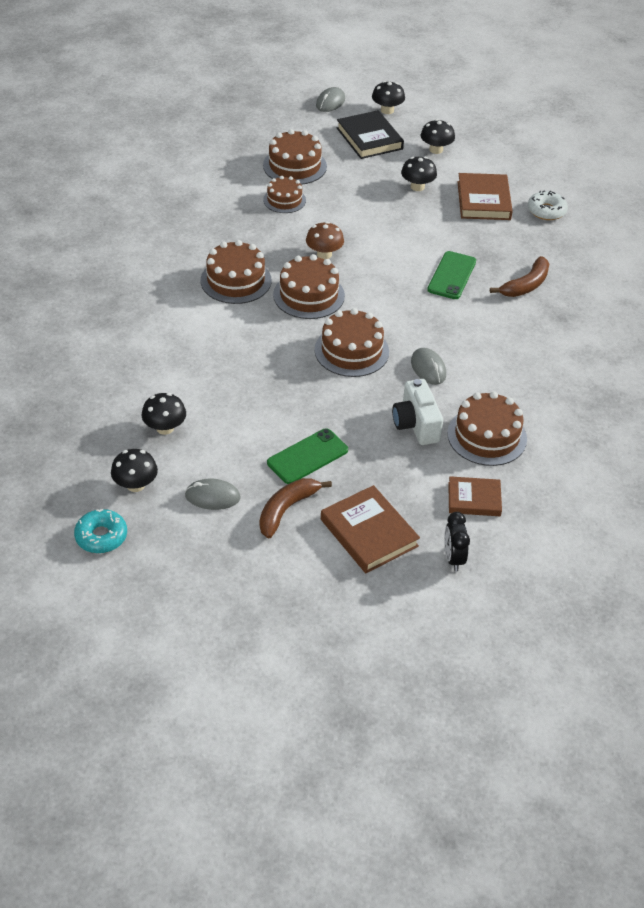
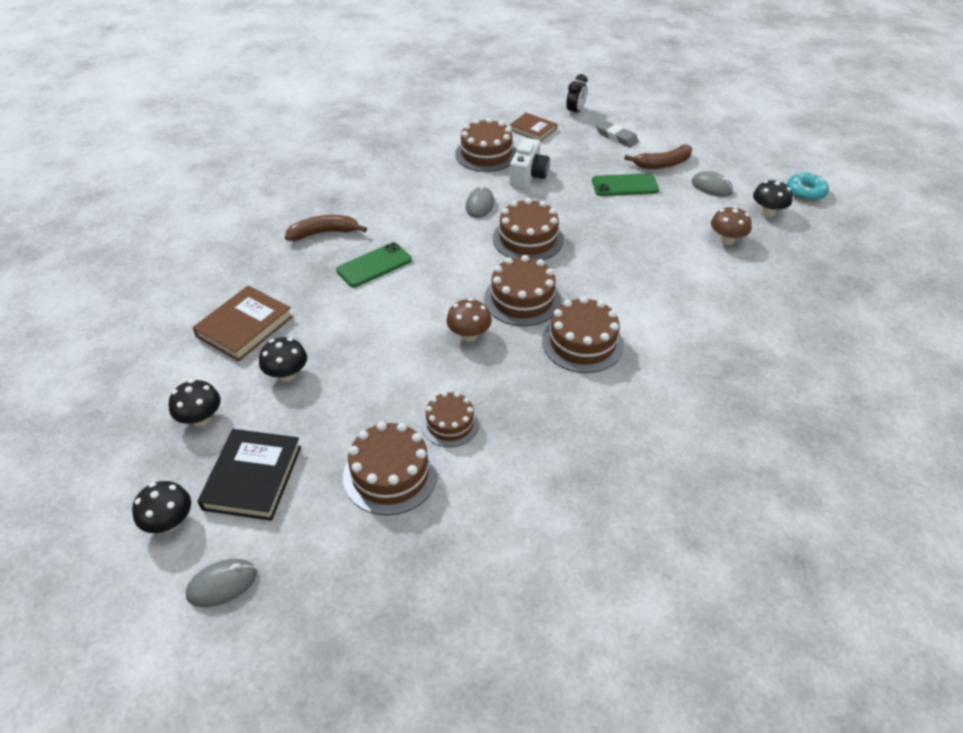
camera: 145 degrees left, 0 degrees up
black mushroom [142,393,186,435] -> brown mushroom [711,206,752,245]
brown book [321,485,420,573] -> grey eraser [596,120,639,148]
white donut [528,190,568,220] -> none

